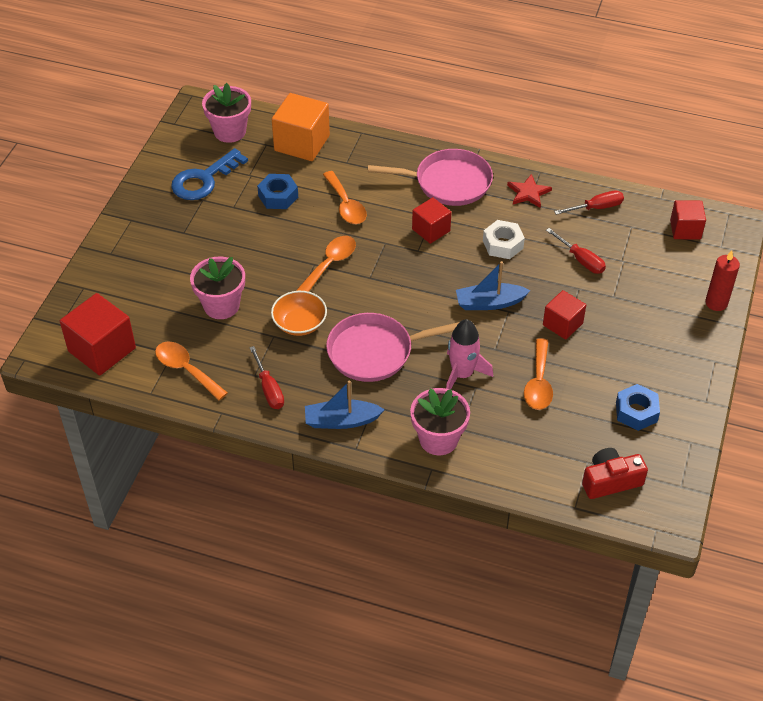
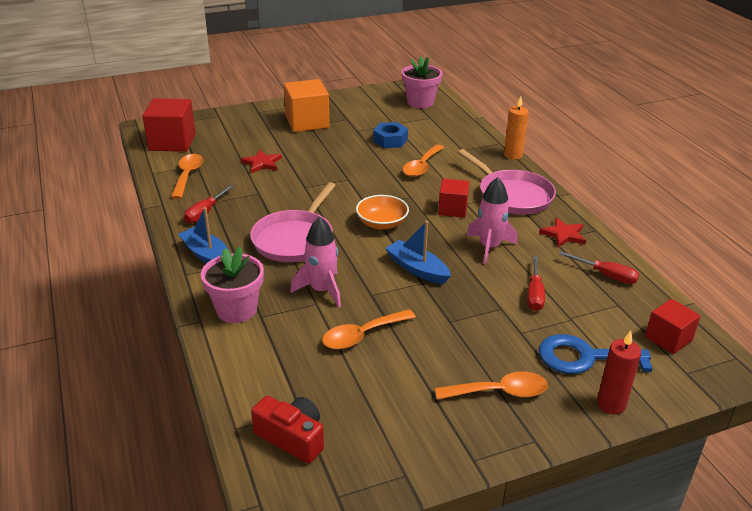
camera: 50 degrees right, 15 degrees down
blue key [171,148,248,200] -> blue key moved to [539,334,653,374]
pink flower pot [190,257,245,319] -> red star [241,149,282,173]
orange bowl [271,291,327,336] -> orange bowl moved to [356,195,409,230]
orange cube [272,93,330,161] -> orange cube moved to [284,79,330,132]
orange spoon [296,236,356,292] -> orange spoon moved to [435,371,548,400]
pink pan [326,313,459,382] -> pink pan turned 105 degrees counterclockwise [250,182,336,262]
white nut [483,220,525,259] -> pink rocket [466,177,517,265]
red cube [543,290,586,340] -> none
blue nut [616,384,660,431] -> none
none -> orange candle [504,96,529,159]

